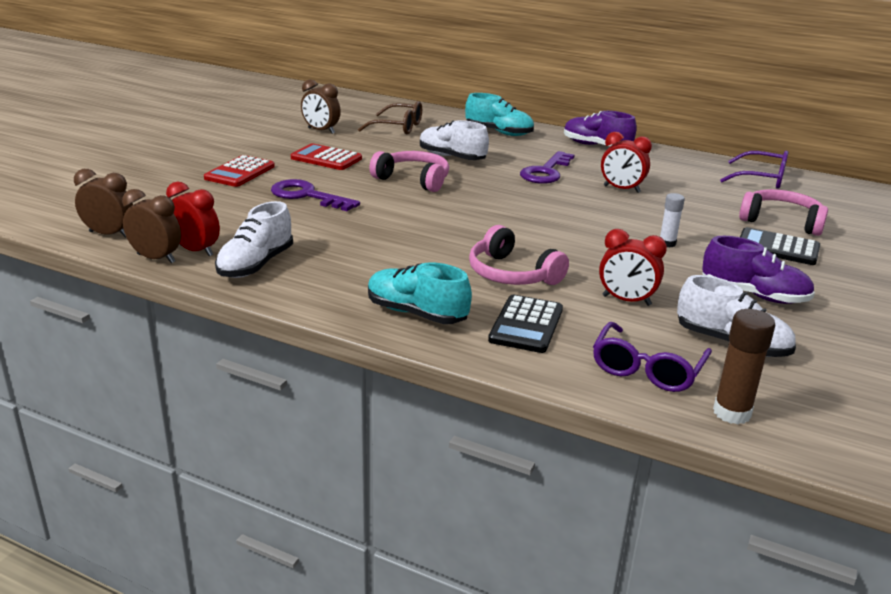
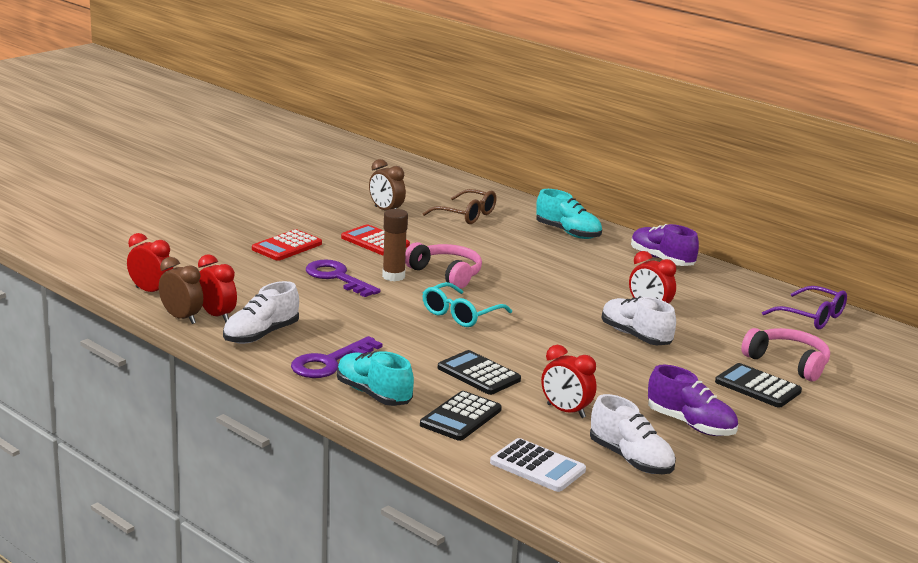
camera: 15 degrees right, 5 degrees down
brown clock [74,169,133,238] -> red clock [127,233,173,292]
white shoe [420,120,489,160] -> white shoe moved to [602,297,676,345]
pink headphones [469,225,569,285] -> black calculator [438,350,521,395]
purple key [520,151,574,184] -> purple key moved to [291,336,383,378]
purple glasses [593,322,712,392] -> white calculator [490,438,586,492]
white glue stick [660,193,685,247] -> none
brown glue stick [713,309,775,424] -> brown glue stick moved to [382,209,408,281]
none -> turquoise glasses [422,282,512,327]

